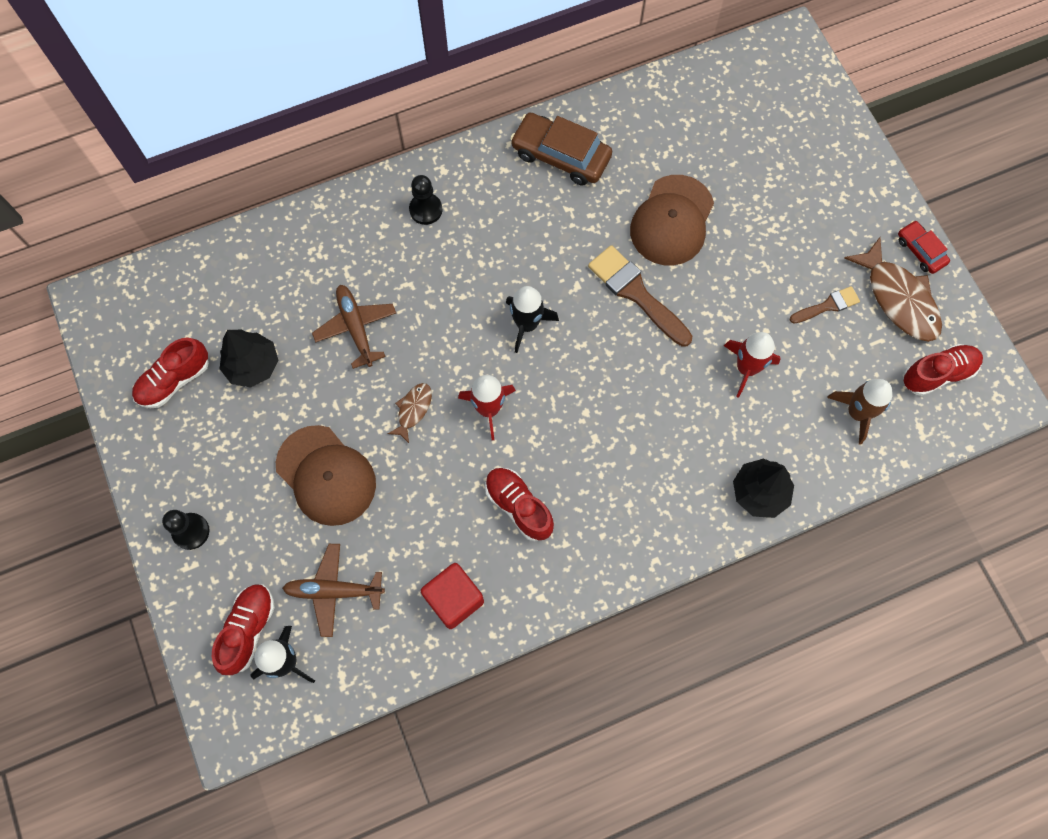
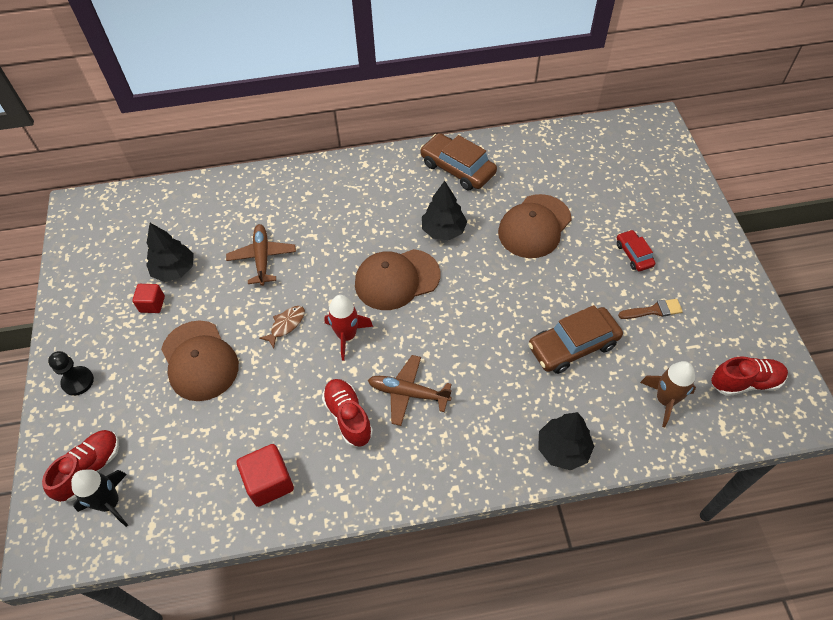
camera: 15 degrees right, 15 degrees down
red shoe [132,338,209,408] -> none
brown plane [282,544,385,637] -> brown plane moved to [368,355,452,426]
black pawn [409,175,442,225] -> none
black rocket [506,286,559,353] -> brown cap [355,249,440,310]
brown brush [588,245,692,347] -> none
red rocket [724,332,781,398] -> brown car [528,305,623,374]
brown fish [844,237,942,342] -> none
red car [898,221,950,274] -> red car moved to [617,230,655,271]
none -> red cube [132,284,165,313]
none -> black tree [422,181,467,240]

